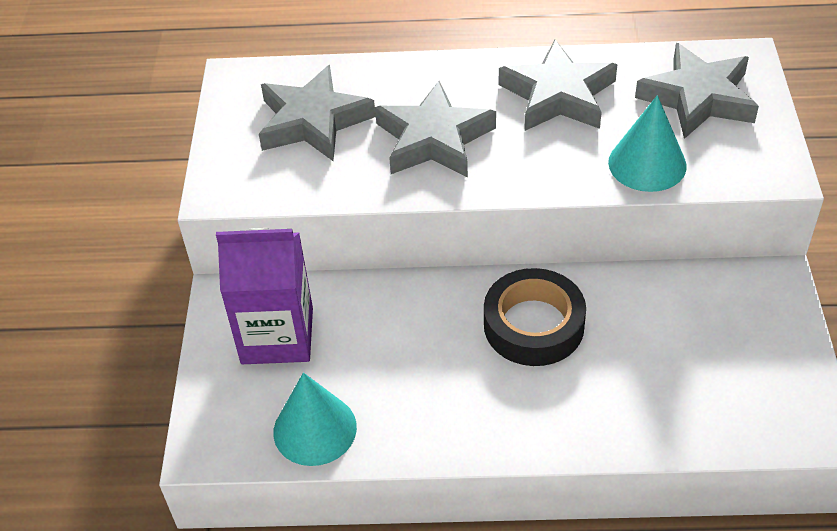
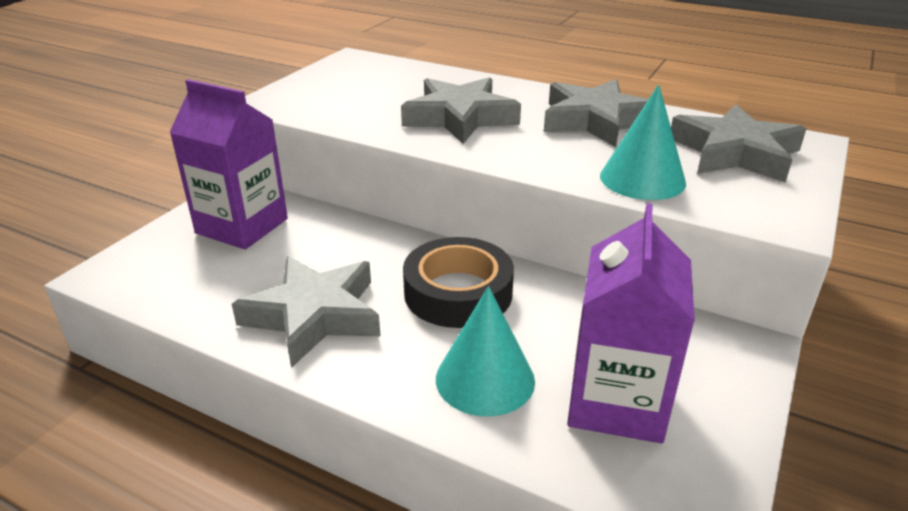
camera: 25 degrees right, 15 degrees down
grey star [259,65,376,161] -> grey star moved to [232,256,381,368]
turquoise cone [273,373,357,466] -> turquoise cone moved to [436,286,535,417]
none -> purple carton [567,203,695,443]

